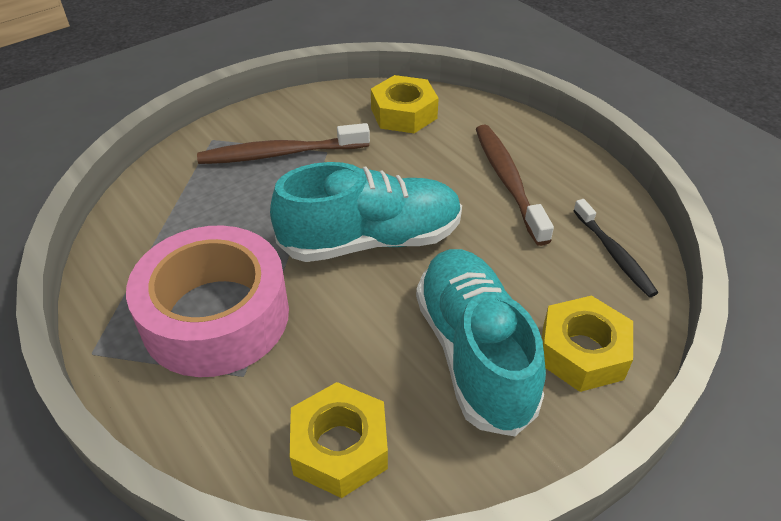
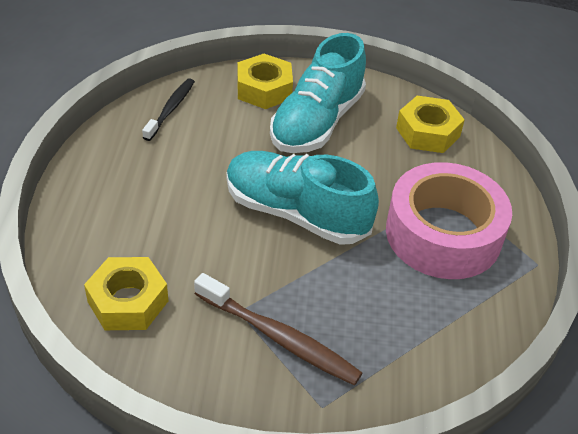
camera: 140 degrees left, 0 degrees up
brown toothbrush [476,125,554,246] -> none

